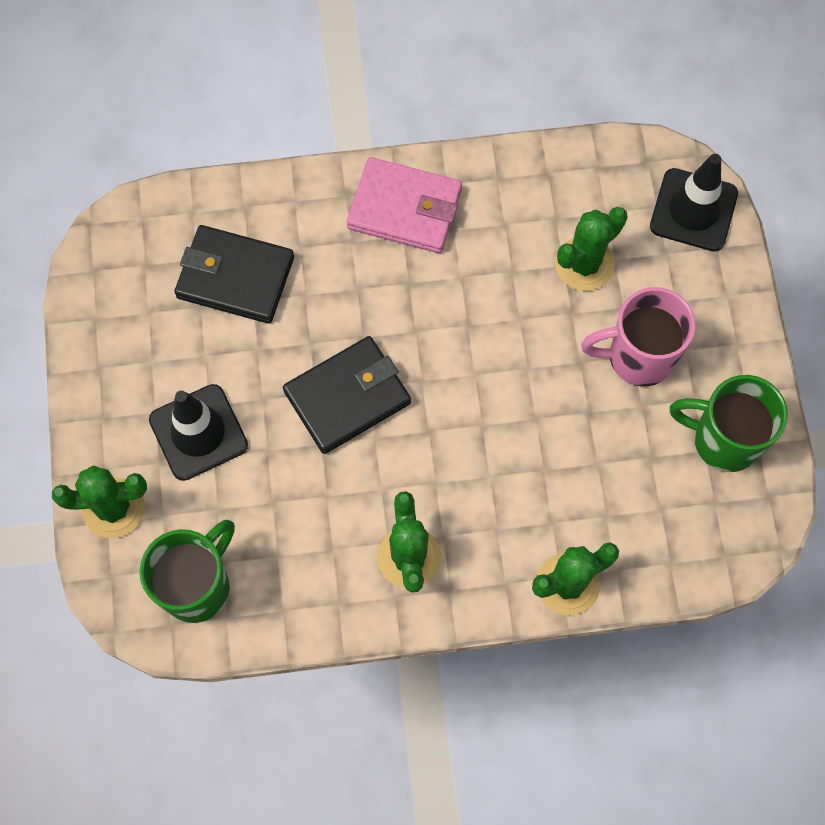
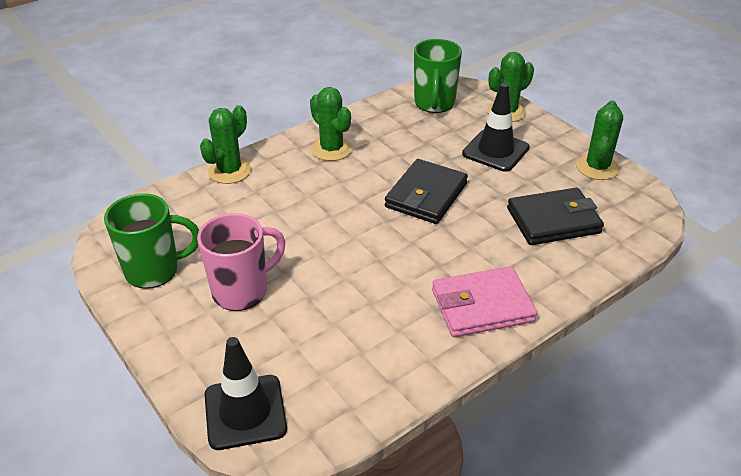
camera: 150 degrees right, 30 degrees down
green cactus [555,207,628,291] -> green cactus moved to [576,100,623,180]

